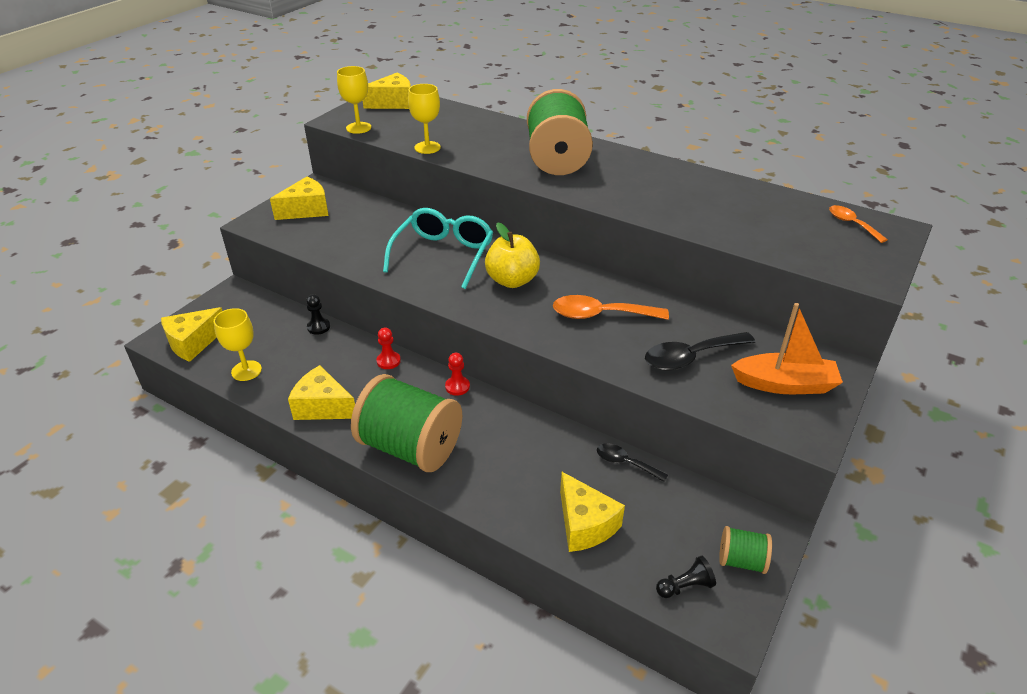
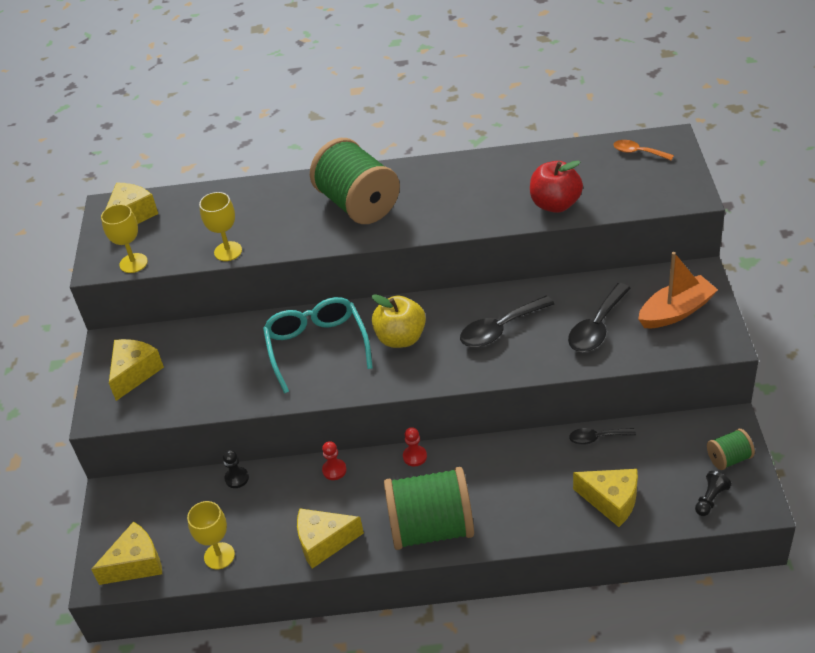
camera: 30 degrees left, 5 degrees up
yellow cheese [161,307,222,362] -> yellow cheese turned 135 degrees counterclockwise [91,522,162,585]
orange spoon [553,295,669,320] -> black spoon [460,295,554,347]
none -> red apple [530,161,583,213]

